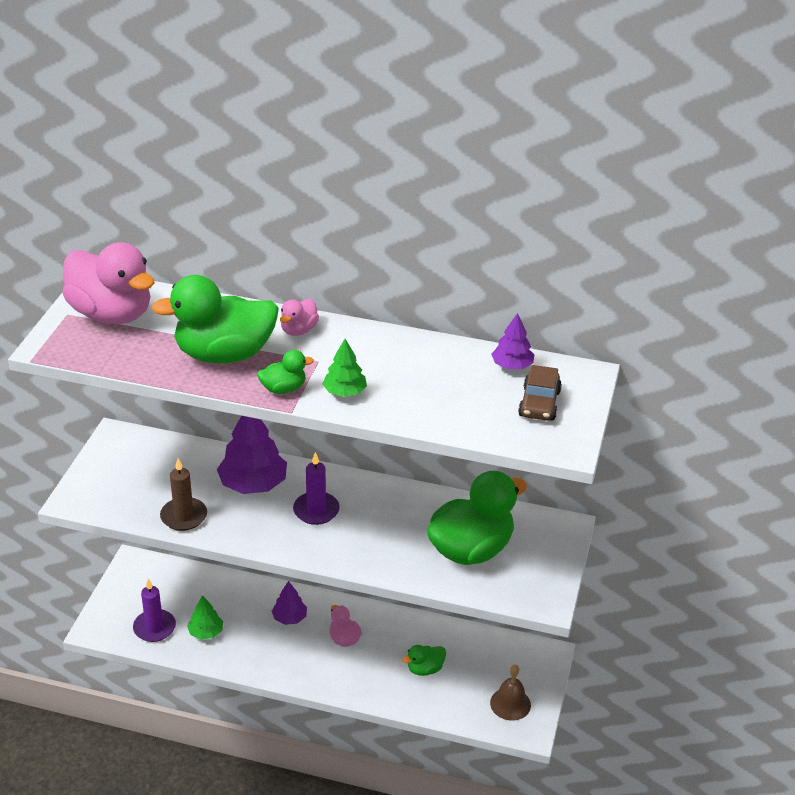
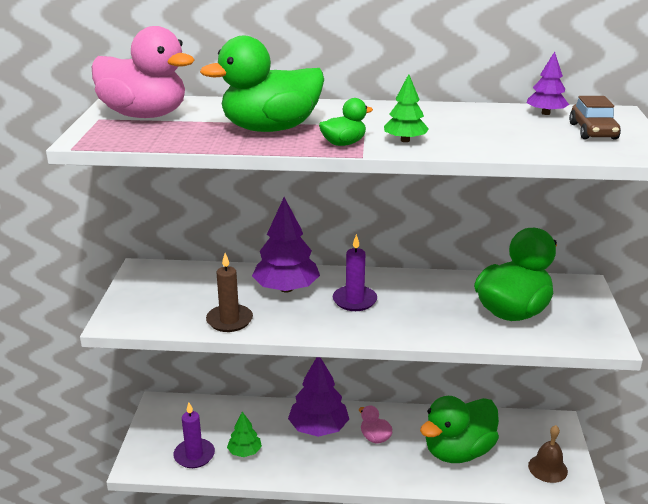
camera: 10 degrees left, 10 degrees down
purple tree [272,581,307,625] -> purple tree [288,357,349,437], size x1.82
pink duck [280,298,319,336] -> none
green duck [402,645,446,676] -> green duck [420,396,499,463], size x2.19

